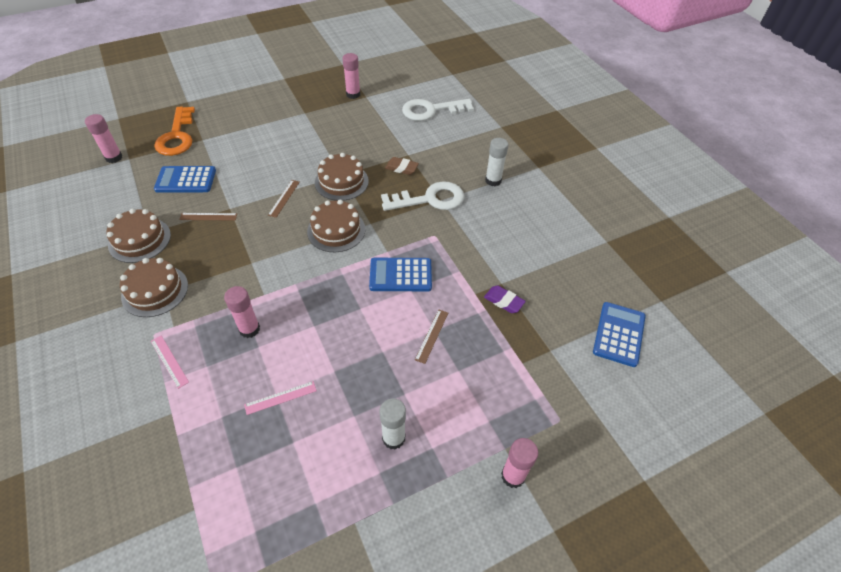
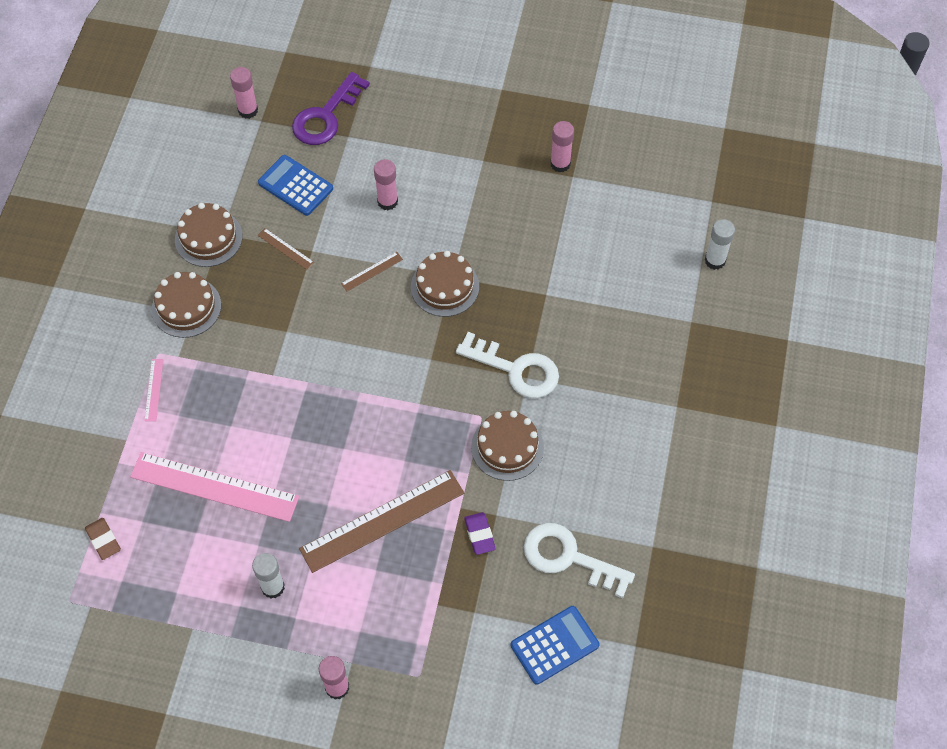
camera: 40 degrees right, 10 degrees up
orange key [154,107,195,156] -> purple key [292,72,370,145]
pink glue stick [224,286,260,338] -> pink glue stick moved to [374,159,398,210]
pink ruler [244,381,317,415] -> pink ruler [130,452,300,522], size x2.37
brown cake [307,200,365,252] -> brown cake moved to [471,411,544,481]
blue calculator [369,258,432,291] -> none
brown eraser [385,157,419,175] -> brown eraser moved to [85,518,121,560]
white key [402,99,474,121] -> white key moved to [524,523,635,598]
brown ruler [415,309,448,364] -> brown ruler [299,470,464,573], size x2.37
white glue stick [485,138,508,186] -> white glue stick moved to [705,219,735,270]

